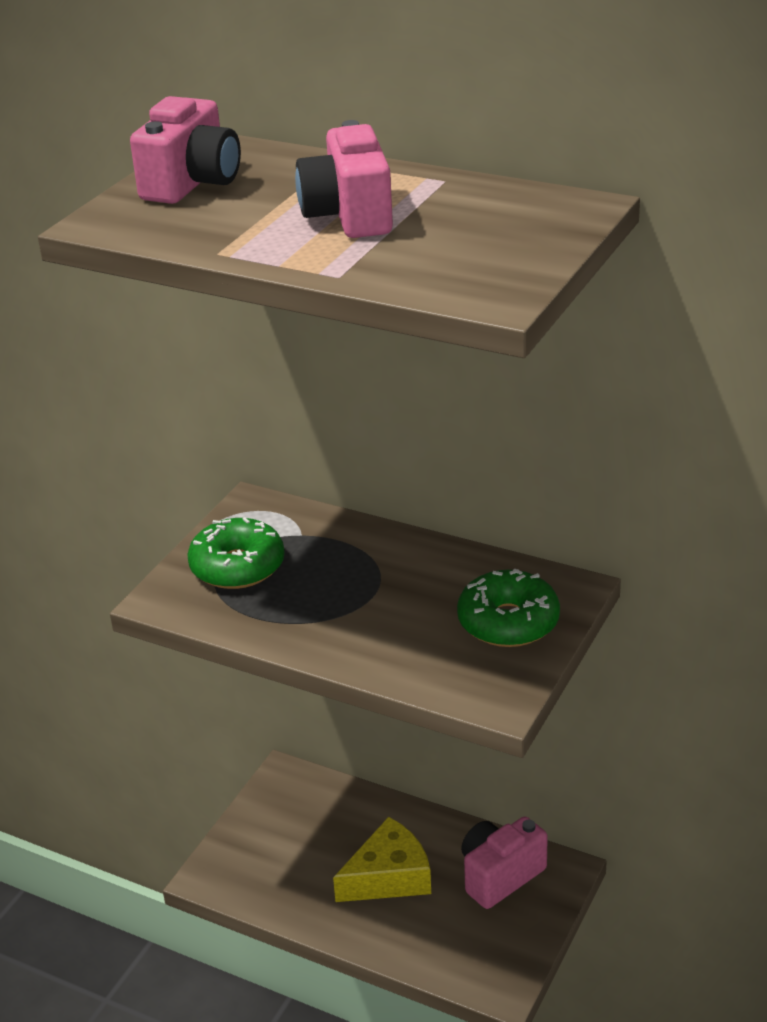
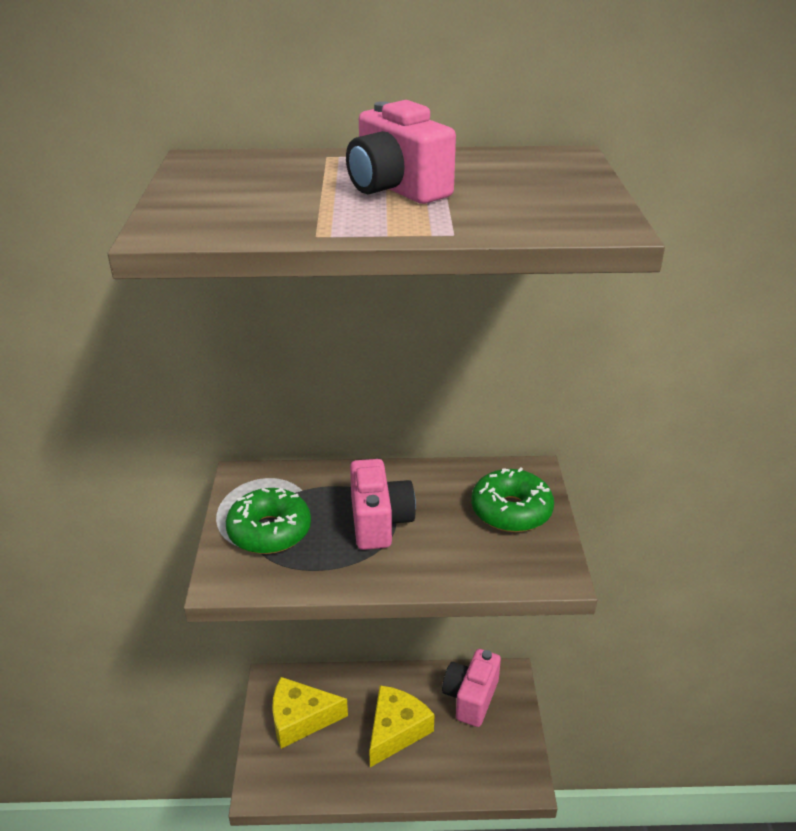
camera: 30 degrees left, 0 degrees up
pink camera [130,96,241,204] -> pink camera moved to [350,459,416,550]
none -> yellow cheese [272,677,348,749]

